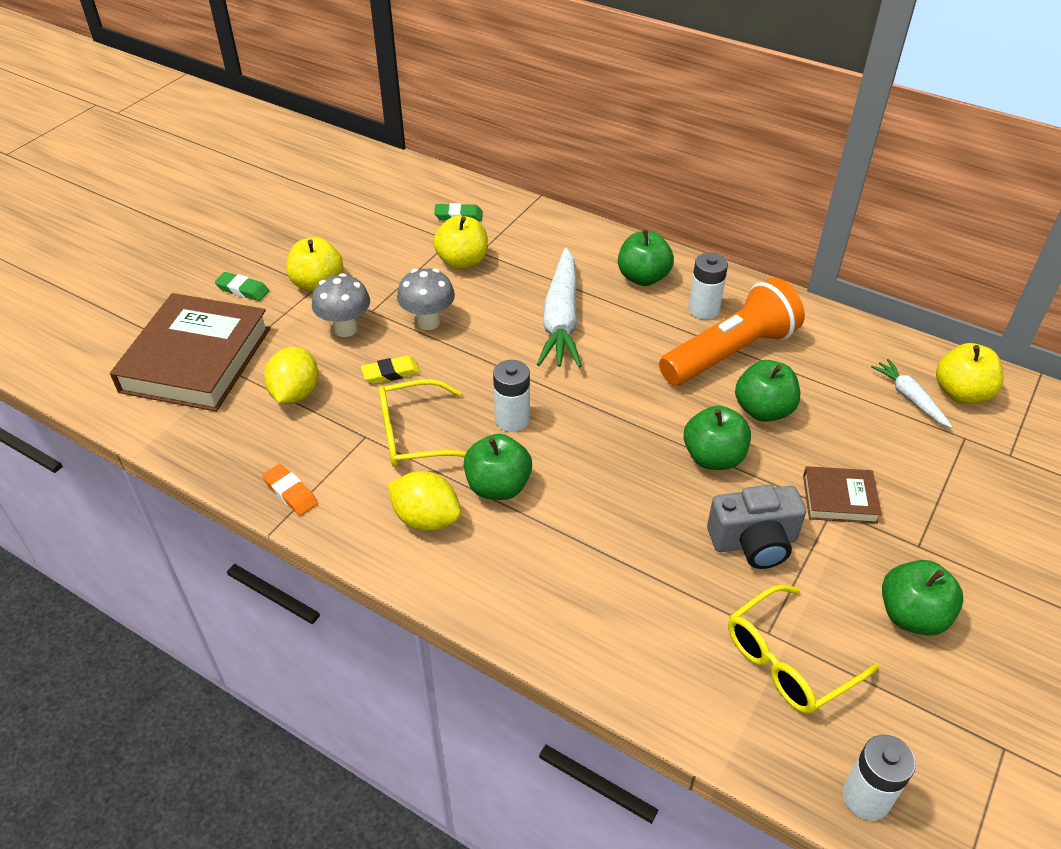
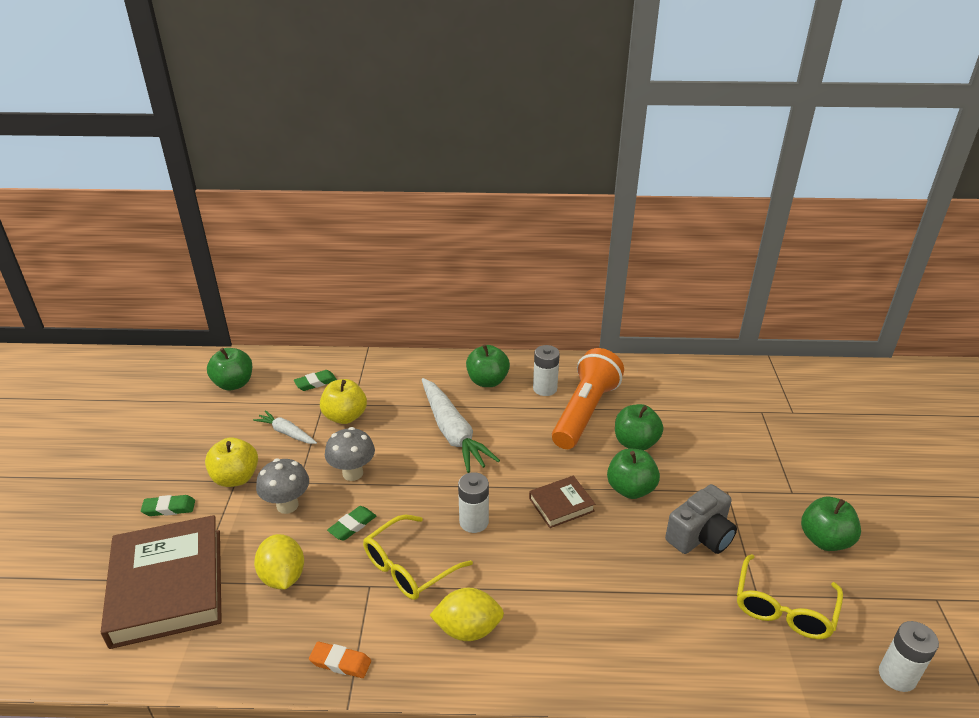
camera: 30 degrees left, 10 degrees down
yellow eraser [361,356,420,384] -> green eraser [327,506,376,541]
green apple [464,434,532,500] -> green apple moved to [207,348,252,391]
brown book [803,466,882,524] -> brown book moved to [529,476,595,528]
white carrot [871,359,952,428] -> white carrot moved to [253,410,317,444]
yellow apple [936,343,1004,404] -> none

